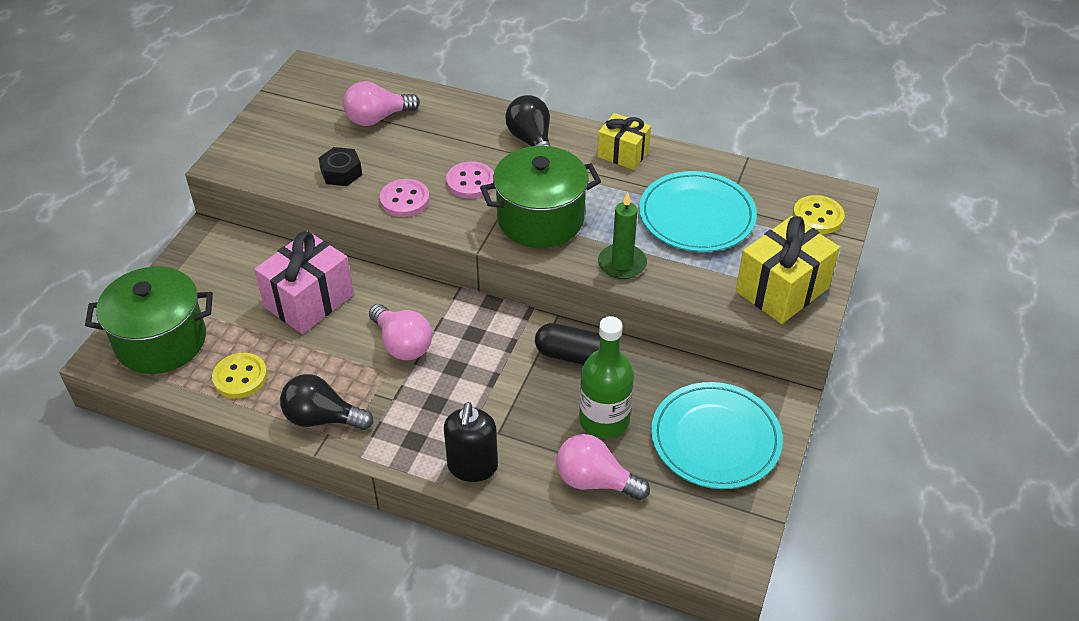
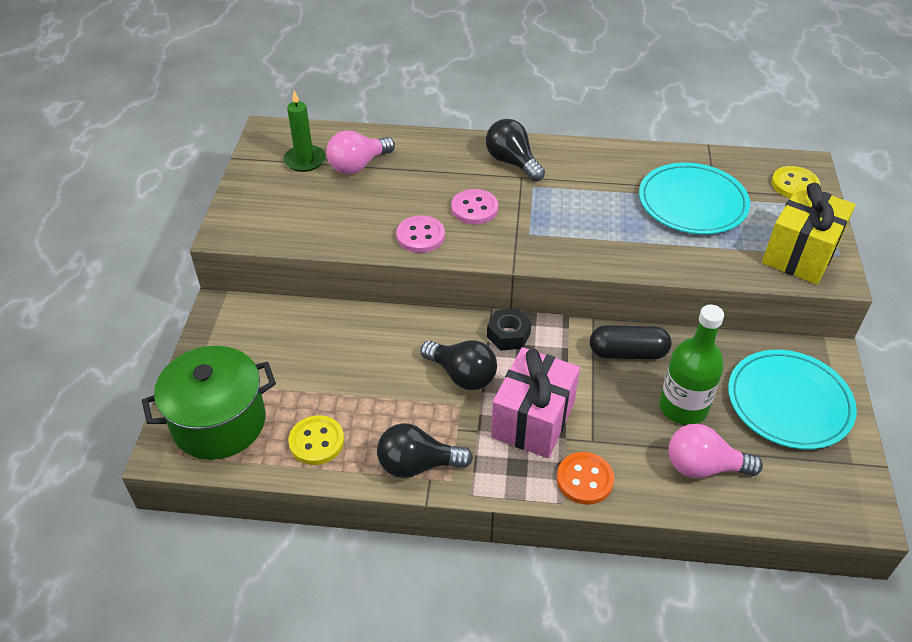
camera: 15 degrees left, 0 degrees up
pink gift [254,231,354,334] -> pink gift moved to [491,347,580,458]
black nut [318,147,362,186] -> black nut moved to [487,309,532,351]
pink light bulb [369,304,432,360] -> black light bulb [420,340,497,390]
black soap dispenser [444,402,498,482] -> orange button [557,452,614,505]
green pot [480,146,601,248] -> none
yellow gift [597,113,651,170] -> none
green candle [598,192,647,279] -> green candle moved to [283,90,325,172]

